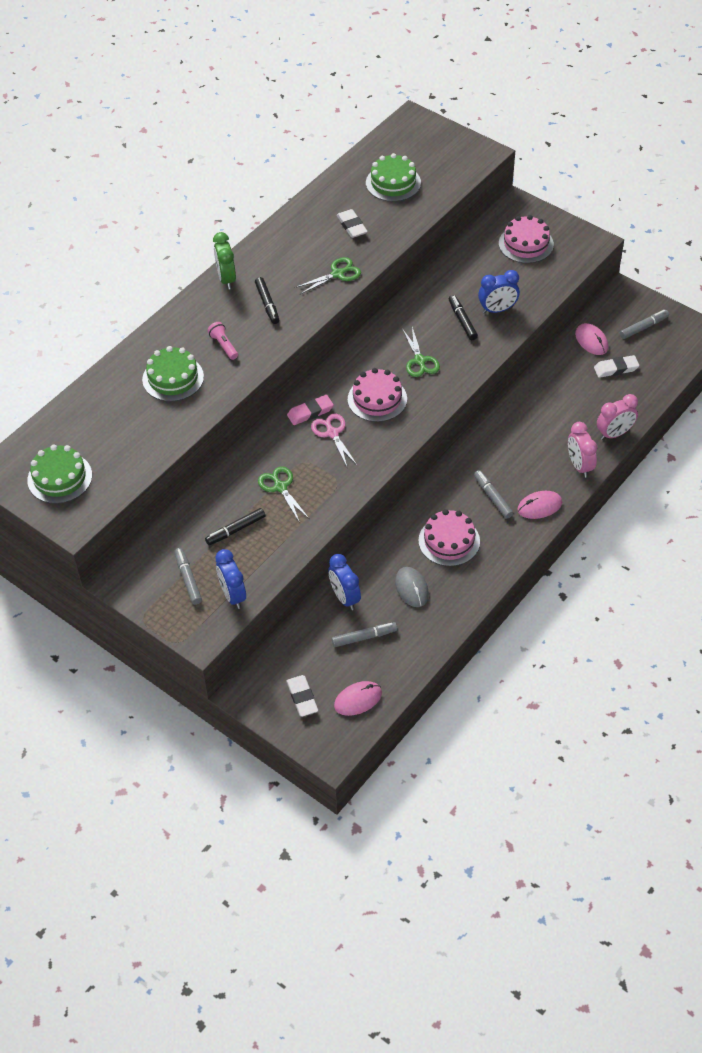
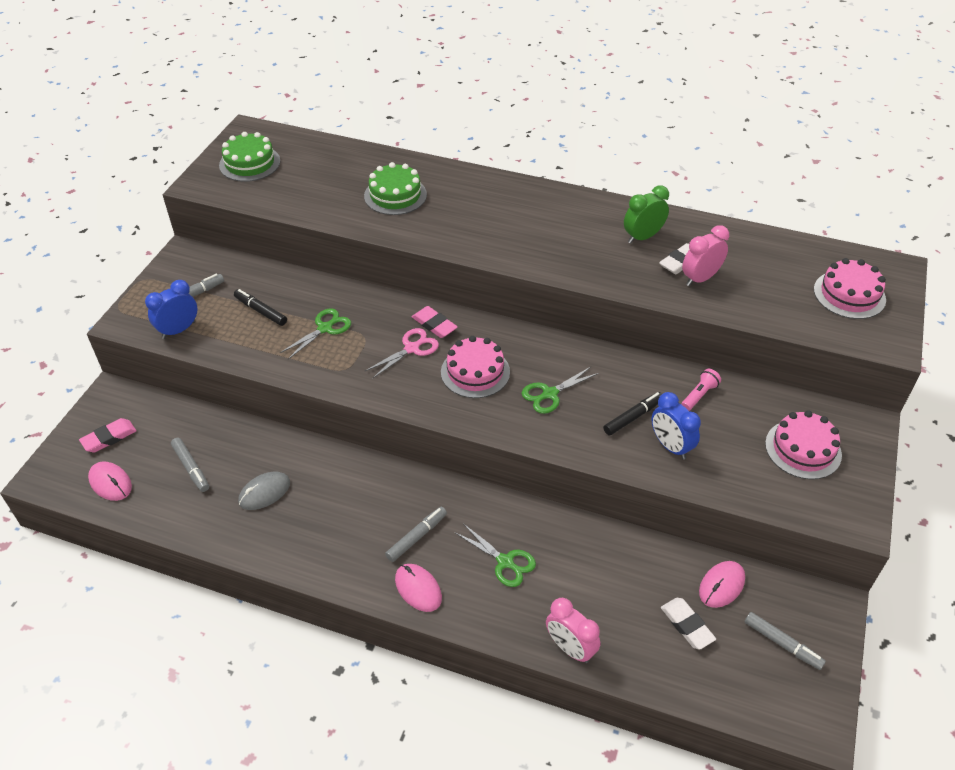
camera: 70 degrees right, 5 degrees down
pink flashlight [207,322,238,360] -> pink flashlight moved to [681,369,721,411]
green clock [213,232,236,289] -> green clock moved to [624,185,669,244]
black marker [255,277,279,324] -> none
white eraser [286,675,318,717] -> pink eraser [79,418,136,452]
green scissors [294,257,361,294] -> green scissors moved to [456,524,536,587]
blue clock [328,554,361,610] -> none
green cake [366,153,421,202] -> none
pink cake [418,509,480,566] -> pink cake moved to [814,258,886,319]
pink clock [568,422,597,478] -> pink clock moved to [682,225,729,286]

